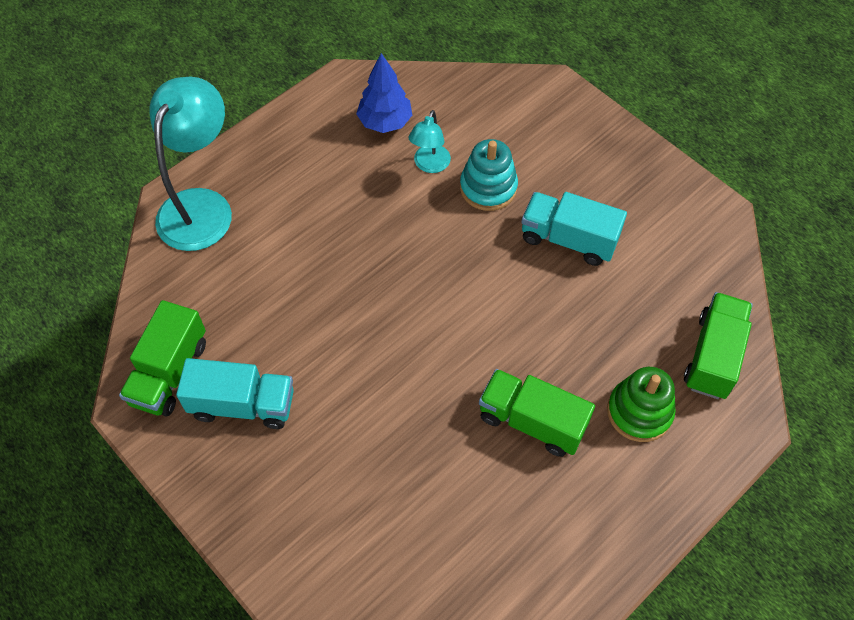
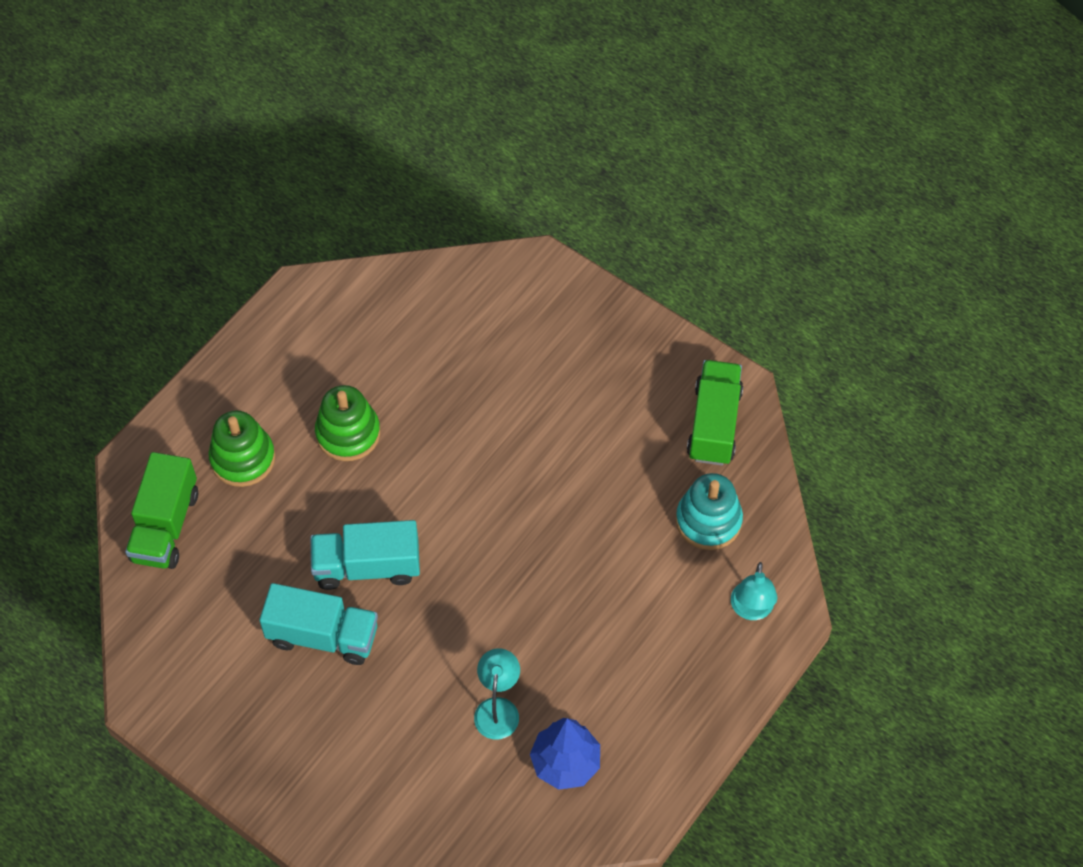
camera: 170 degrees right, 0 degrees up
turquoise lamp [149,76,232,251] -> turquoise lamp [731,562,777,620], size x0.50
turquoise truck [176,358,294,429] -> turquoise truck moved to [310,520,420,590]
turquoise stacking toy [460,139,518,211] -> turquoise stacking toy moved to [676,473,743,550]
green truck [479,369,595,457] -> green stacking toy [315,385,380,461]

